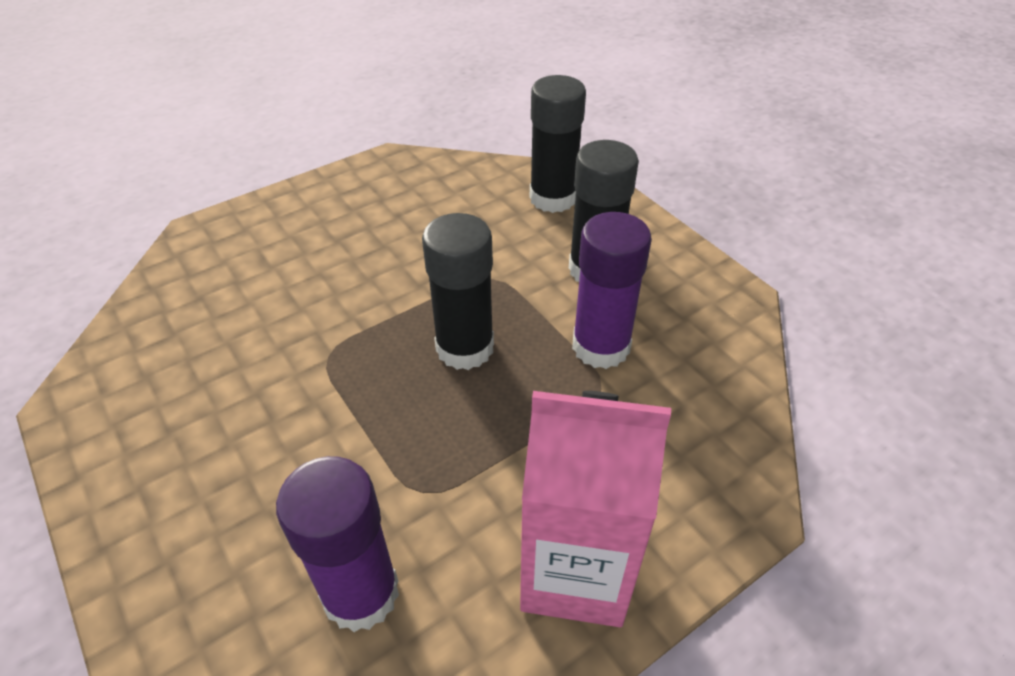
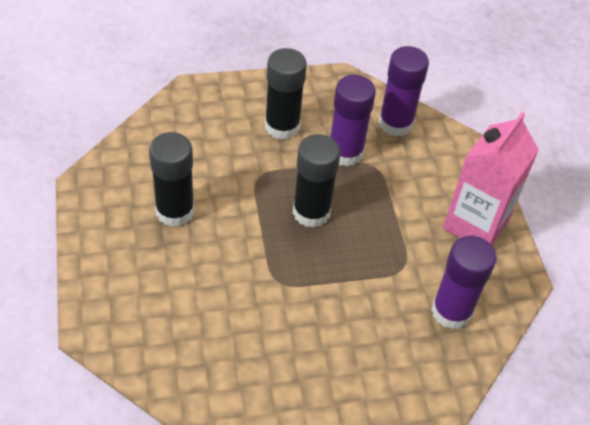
camera: 70 degrees left, 5 degrees up
black glue stick [530,75,586,213] -> black glue stick moved to [149,132,194,227]
none -> purple glue stick [378,46,429,137]

